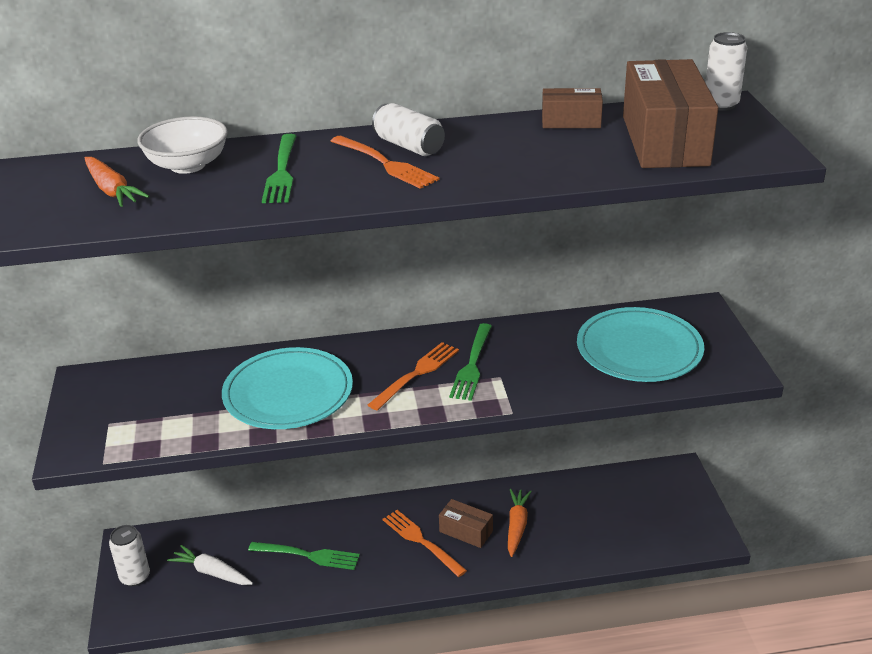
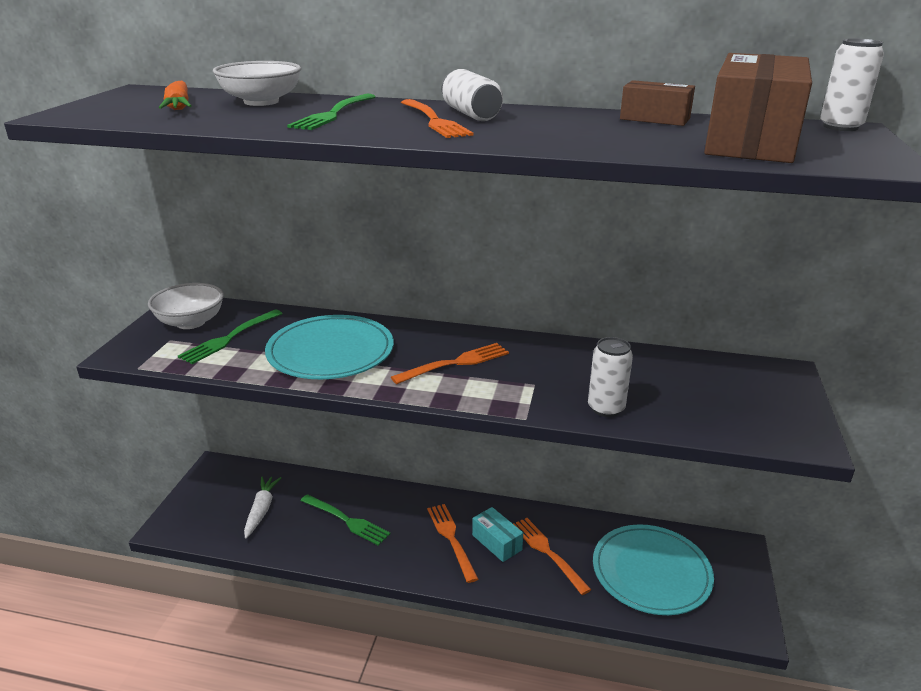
camera: 20 degrees right, 5 degrees down
white can [109,525,150,586] -> white can moved to [588,337,633,417]
white carrot [167,545,253,585] -> white carrot turned 45 degrees clockwise [244,477,281,538]
brown box [439,499,493,548] -> turquoise box [472,507,523,562]
green fork [449,323,492,401] -> green fork moved to [178,310,283,364]
orange carrot [508,489,532,557] -> orange fork [513,518,591,595]
turquoise plate [577,307,704,382] -> turquoise plate moved to [593,524,714,615]
none -> white bowl [148,283,224,329]

